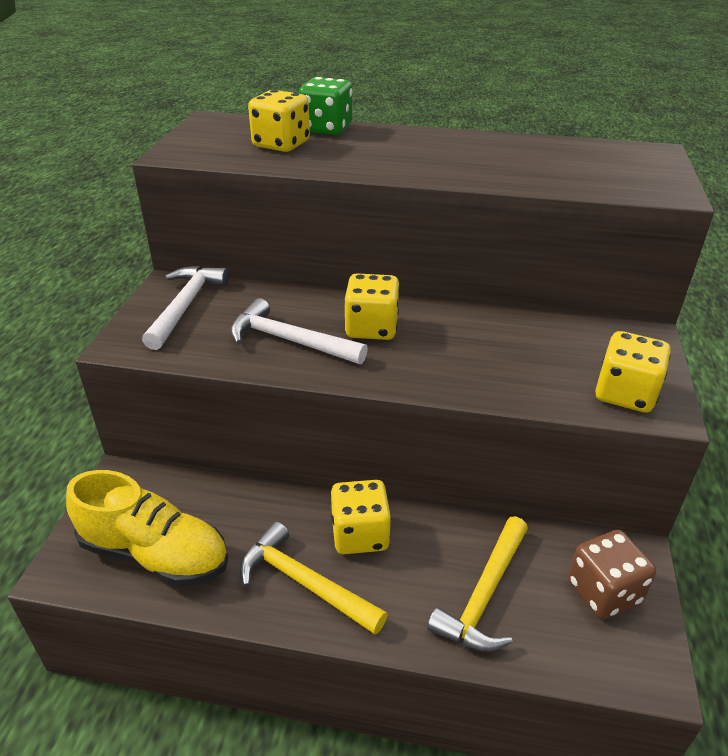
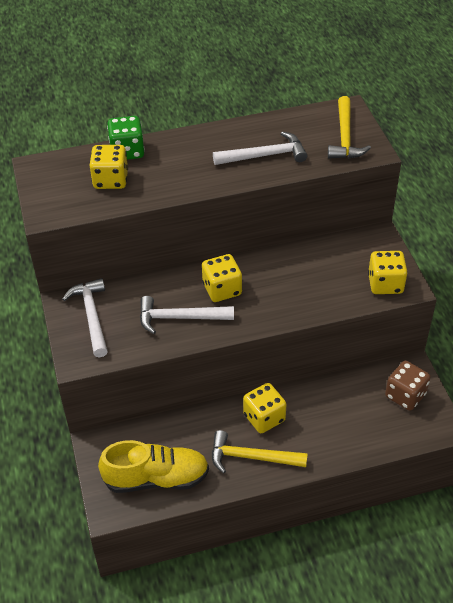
camera: 25 degrees left, 10 degrees up
yellow hammer [427,516,528,651] -> yellow hammer moved to [328,96,371,159]
none -> white hammer [213,132,307,165]

